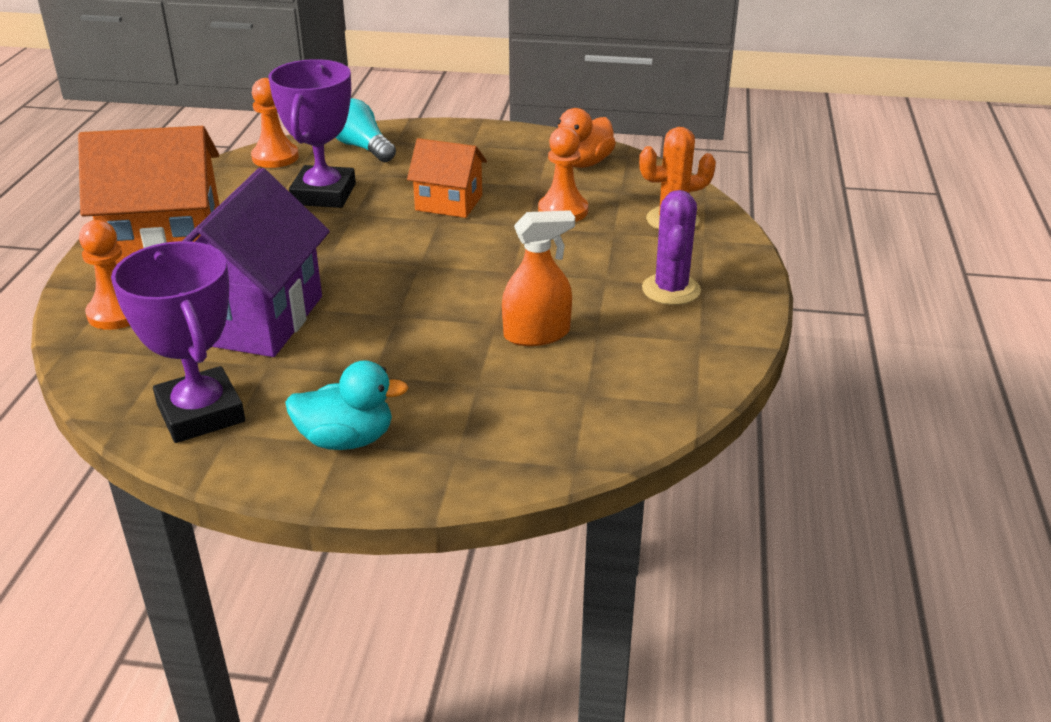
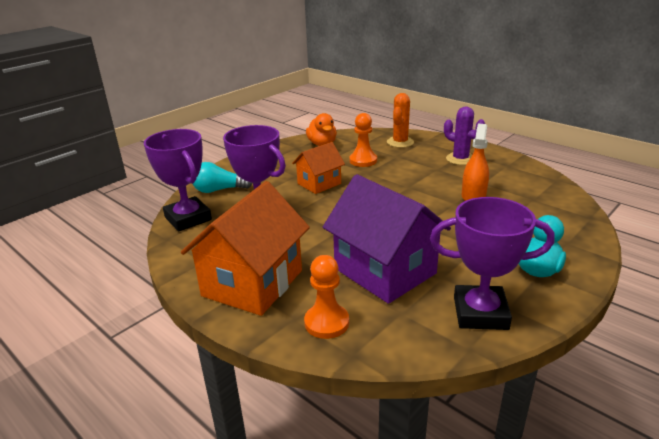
camera: 55 degrees left, 5 degrees down
orange pawn [251,78,299,168] -> purple trophy [144,129,212,232]

